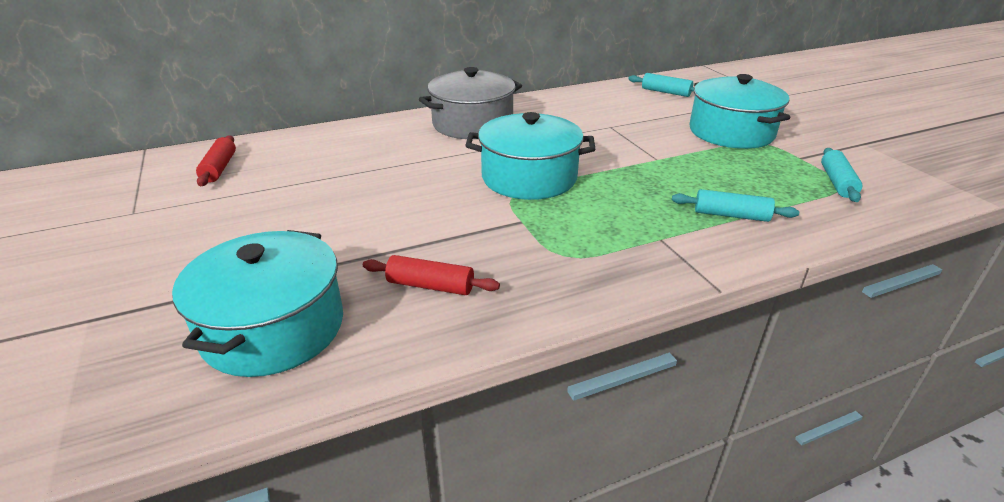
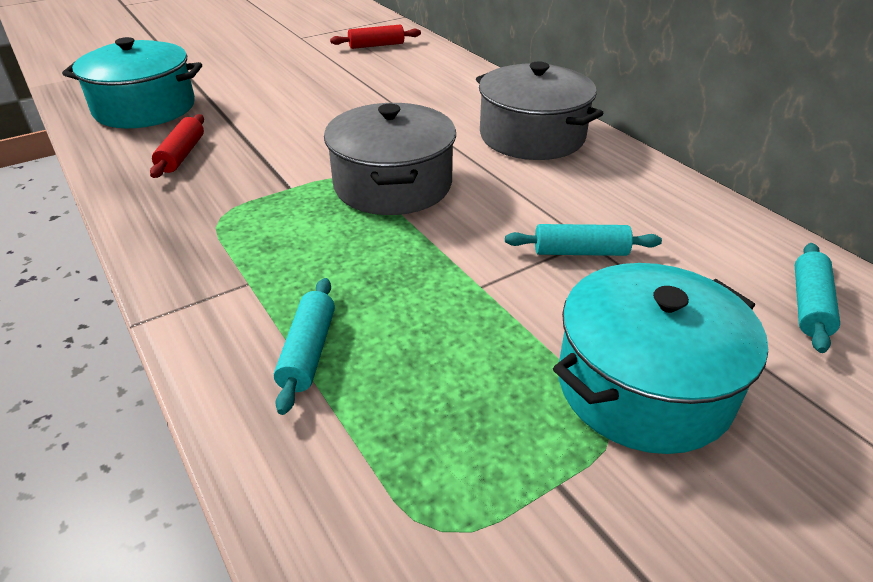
camera: 80 degrees right, 5 degrees up
turquoise pot [465,112,595,200] -> grey pot [324,103,456,215]
turquoise rolling pin [821,148,863,202] -> turquoise rolling pin moved to [505,224,662,256]

